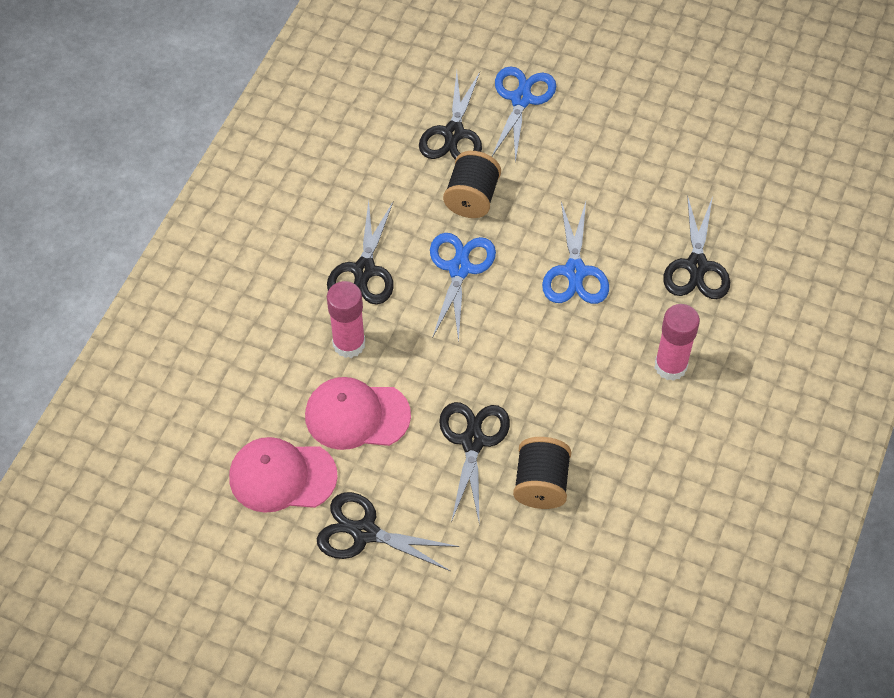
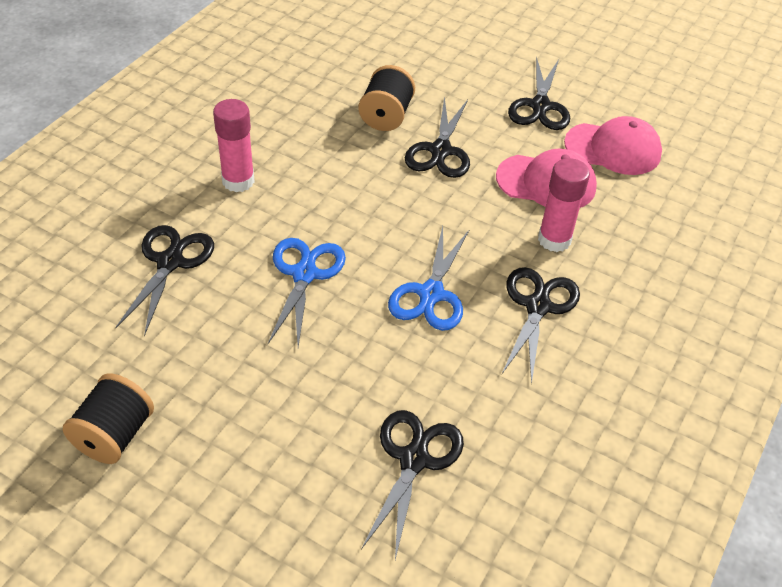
camera: 175 degrees left, 10 degrees down
black scissors [317,492,460,571] -> black scissors turned 75 degrees clockwise [508,56,570,130]
black spool [443,151,501,218] -> black spool moved to [63,373,154,464]
blue scissors [492,66,557,163] -> none

